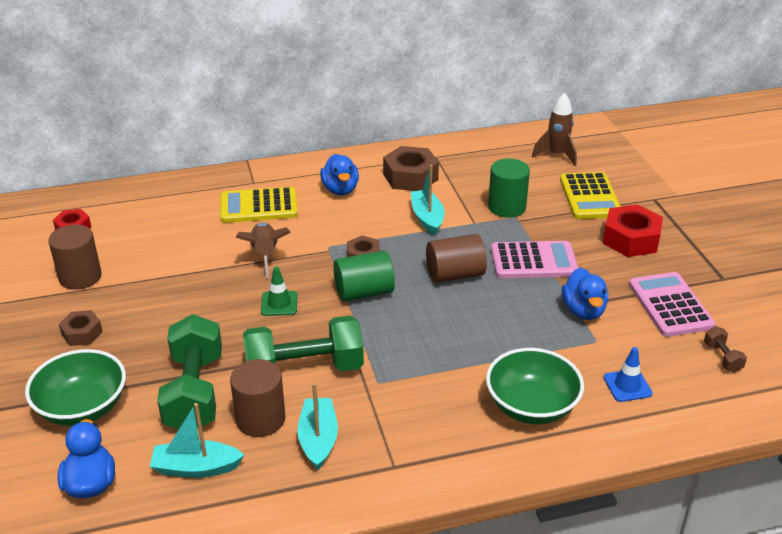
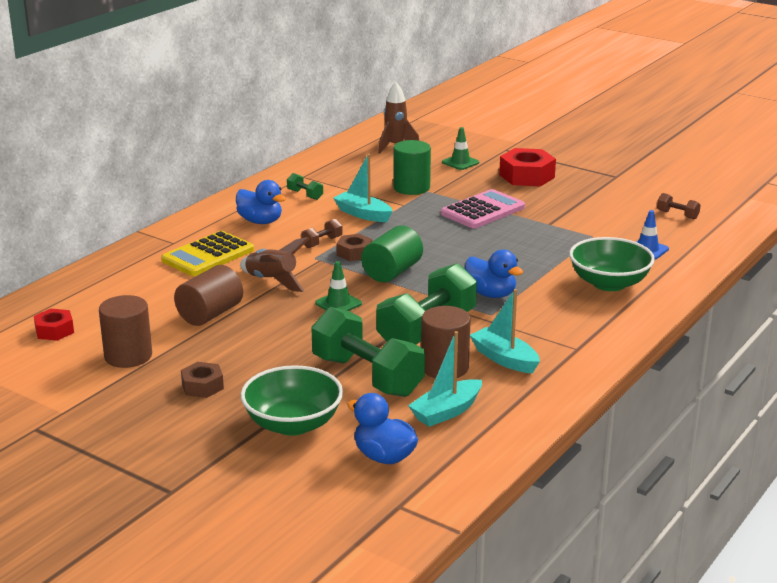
camera: 40 degrees left, 10 degrees down
brown nut [383,146,439,191] -> green dumbbell [287,173,323,200]
brown cylinder [426,234,487,283] -> brown cylinder moved to [174,265,243,326]
yellow calculator [560,172,621,219] -> green traffic cone [442,127,479,170]
blue duck [562,268,608,320] -> blue duck moved to [465,250,523,298]
pink calculator [629,272,715,337] -> none
none -> brown dumbbell [301,219,342,248]

